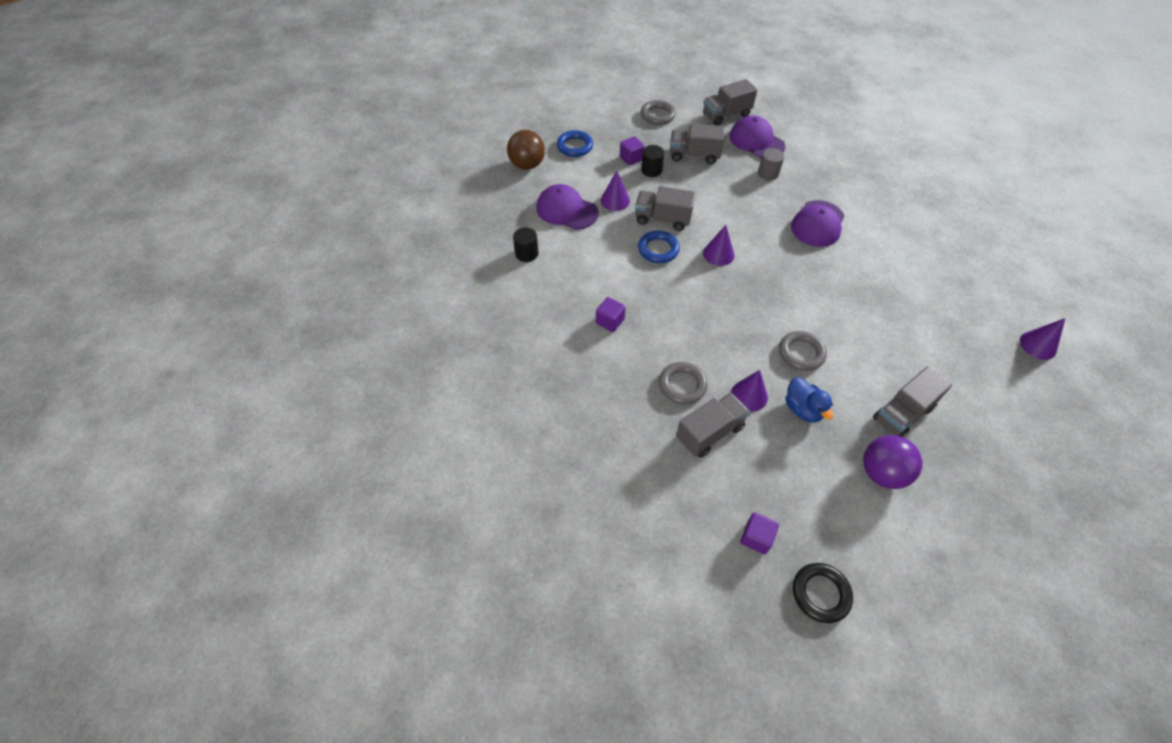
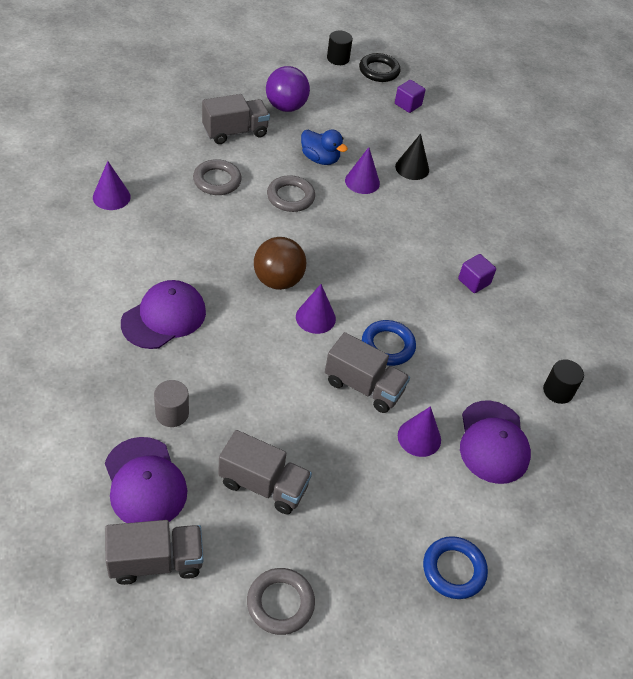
camera: 170 degrees left, 5 degrees down
brown ball [507,130,545,170] -> brown ball moved to [254,237,306,290]
purple cap [536,184,599,230] -> purple cap turned 45 degrees clockwise [460,400,531,484]
purple cube [620,136,645,166] -> none
black cylinder [641,145,664,177] -> black cylinder moved to [327,31,353,65]
grey ring [659,362,708,404] -> grey ring moved to [193,159,242,195]
grey truck [676,392,750,458] -> black cone [395,134,429,180]
blue duck [786,377,833,423] -> blue duck turned 135 degrees clockwise [301,129,348,165]
purple cone [1020,318,1065,360] -> purple cone moved to [93,161,131,210]

